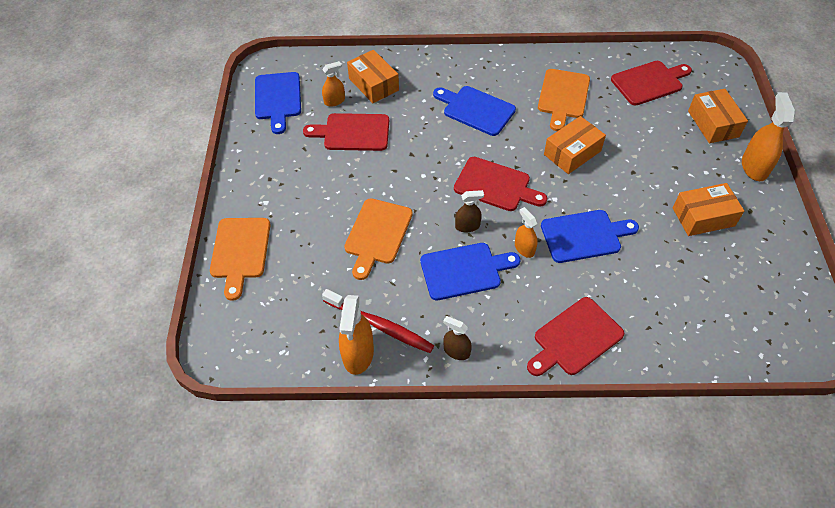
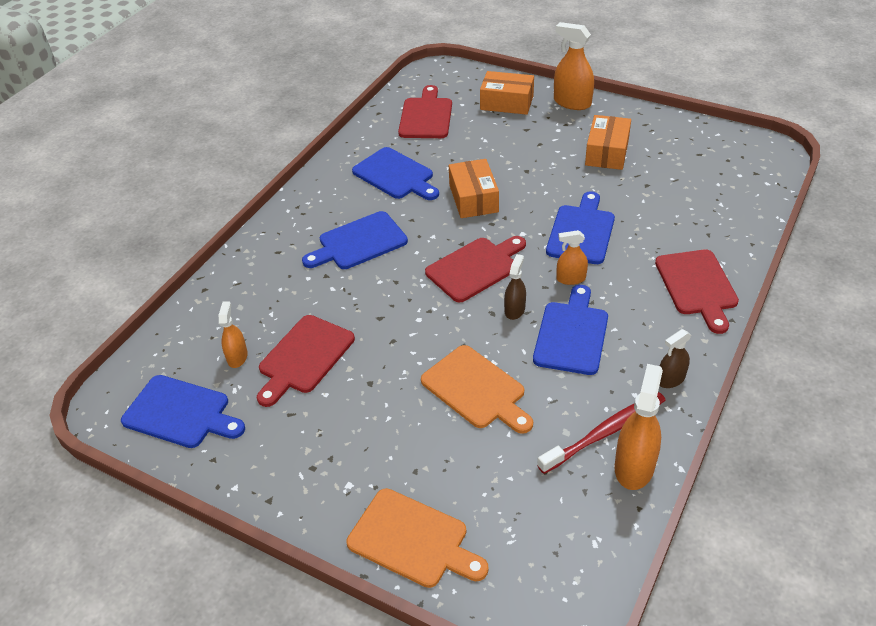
camera: 60 degrees left, 10 degrees down
orange spray bottle [339,295,374,375] -> orange spray bottle turned 105 degrees counterclockwise [614,364,663,490]
orange box [347,50,399,103] -> none
orange cutting board [538,69,590,131] -> blue cutting board [352,147,439,200]

